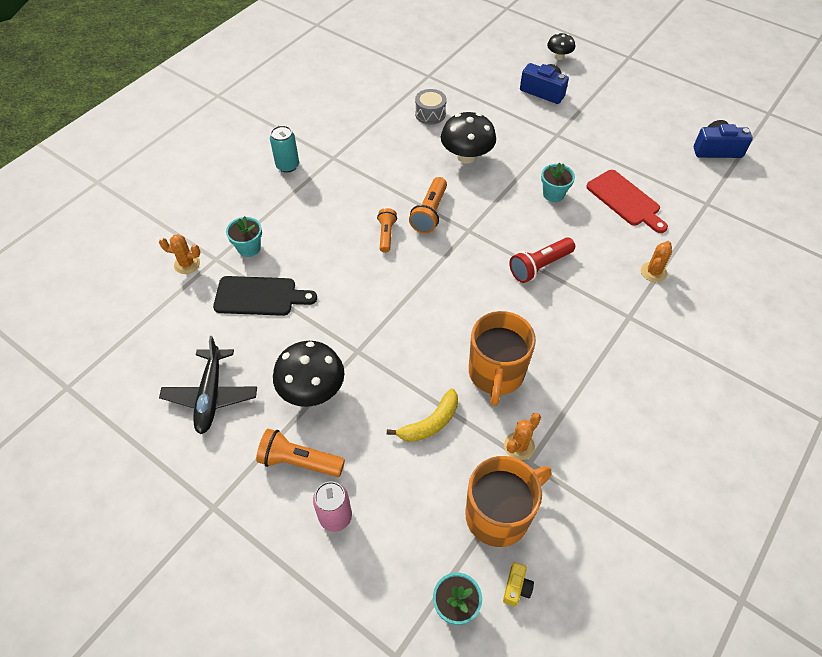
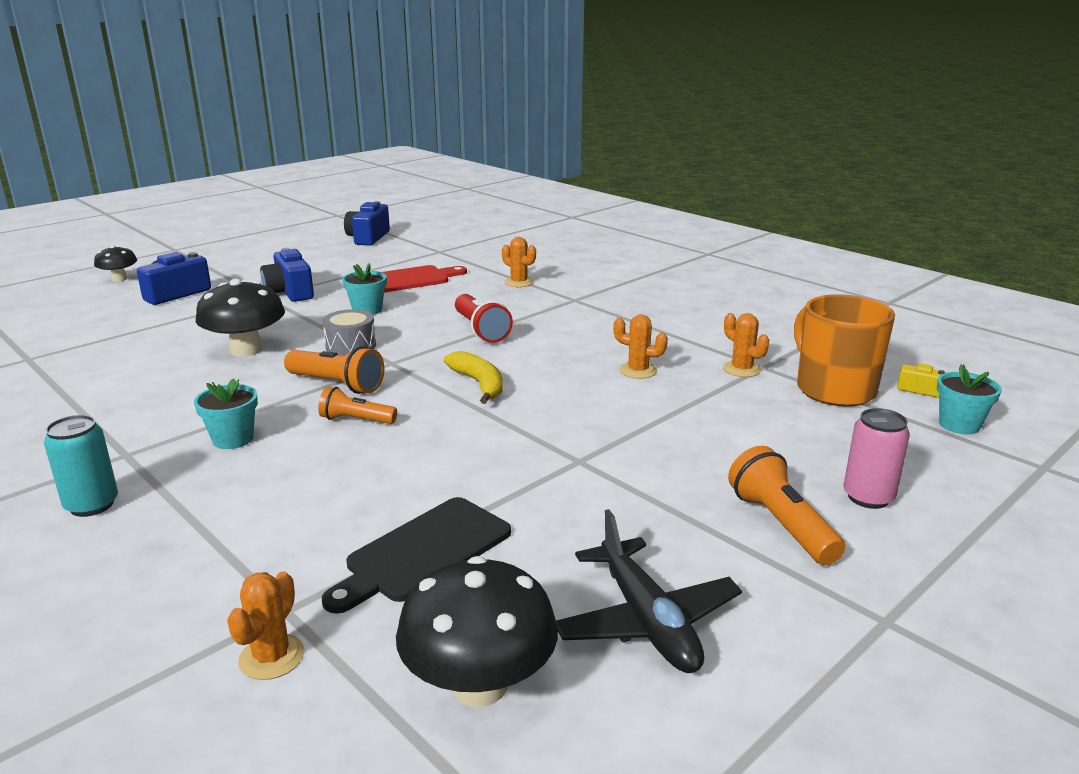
camera: 80 degrees left, 30 degrees down
black plane [159,336,257,434] -> black plane turned 60 degrees clockwise [556,509,742,673]
black cutting board [213,276,317,316] -> black cutting board turned 150 degrees counterclockwise [322,497,511,614]
turquoise flower pot [226,216,262,257] -> turquoise flower pot moved to [194,378,258,449]
orange flashlight [256,429,345,477] -> orange flashlight turned 135 degrees clockwise [728,446,845,565]
black mushroom [273,341,344,407] -> black mushroom moved to [396,556,558,707]
yellow banana [387,388,458,442] -> yellow banana moved to [444,351,503,404]
grey drum [415,89,447,125] -> grey drum moved to [322,309,376,356]
orange mug [469,311,536,406] -> orange cactus [614,315,668,379]
none -> blue camera [260,248,314,302]

